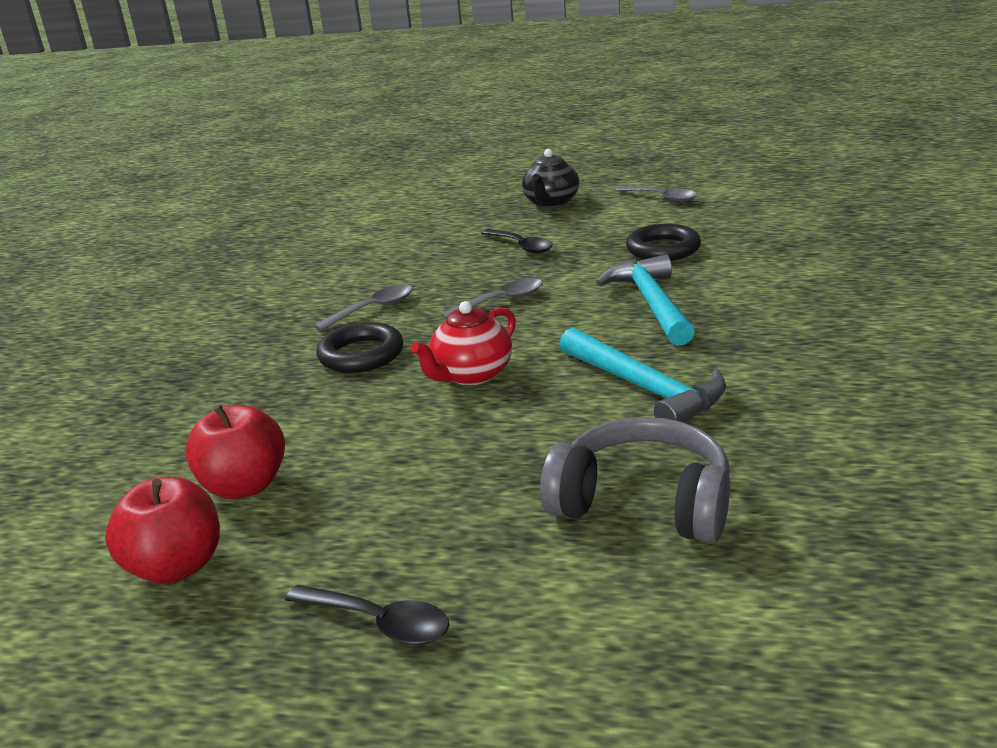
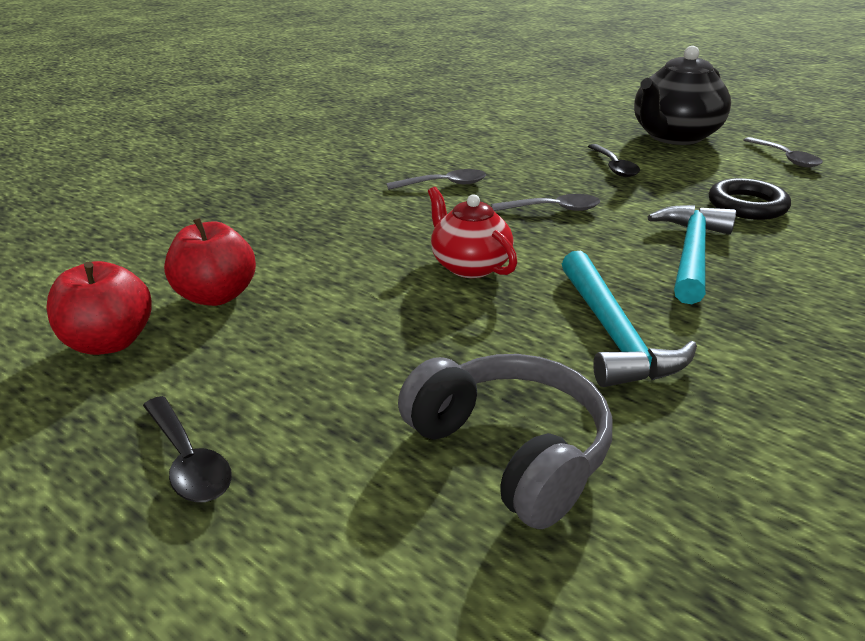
camera: 25 degrees right, 5 degrees up
black ring [317,322,404,373] -> none
red teapot [411,301,516,385] -> red teapot turned 75 degrees clockwise [428,187,517,278]
black teapot [522,149,579,208] -> black teapot [634,46,731,145], size x1.63

